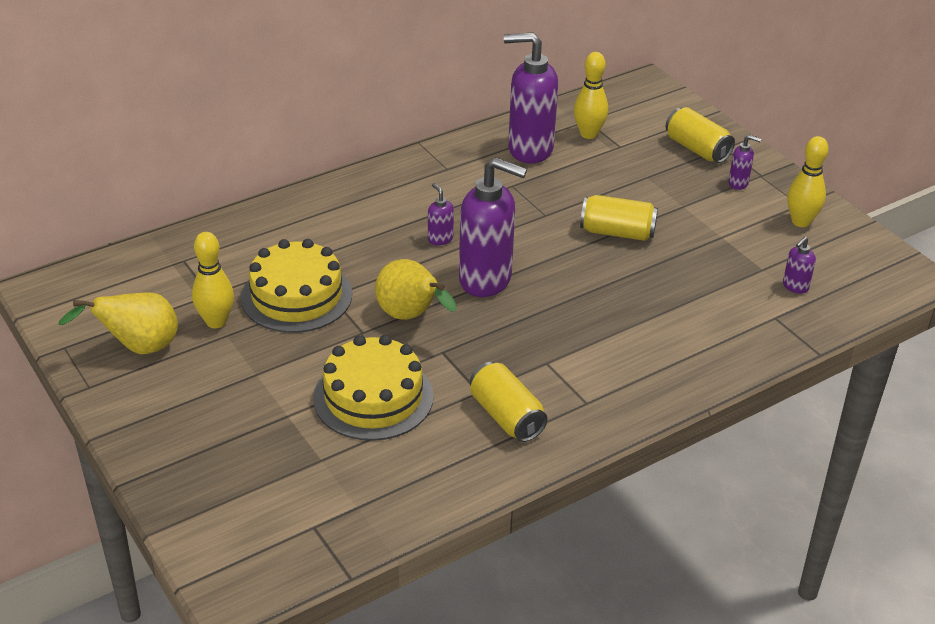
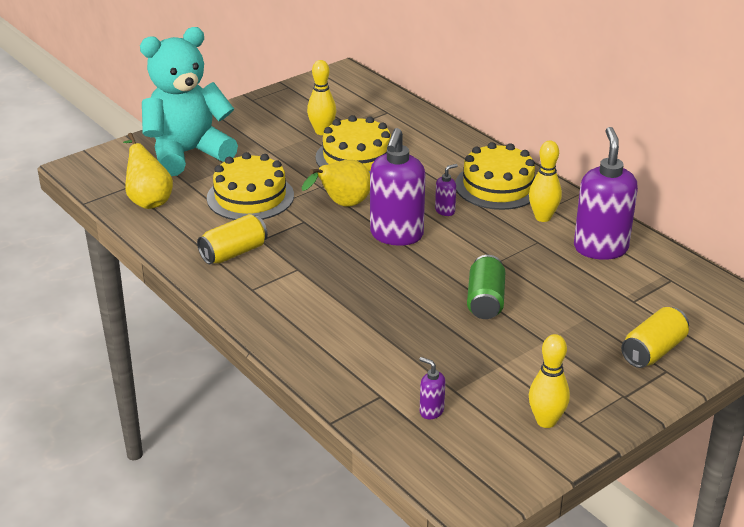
camera: 85 degrees right, 5 degrees down
yellow pear [58,292,178,354] -> yellow pear moved to [123,133,173,209]
yellow bowling pin [574,52,608,139] -> yellow bowling pin moved to [529,140,562,222]
yellow can [580,195,658,241] -> green can [467,255,505,319]
purple soap dispenser [728,135,761,190] -> none
none -> turquoise teddy bear [140,27,238,176]
none -> yellow cake [455,142,536,210]

